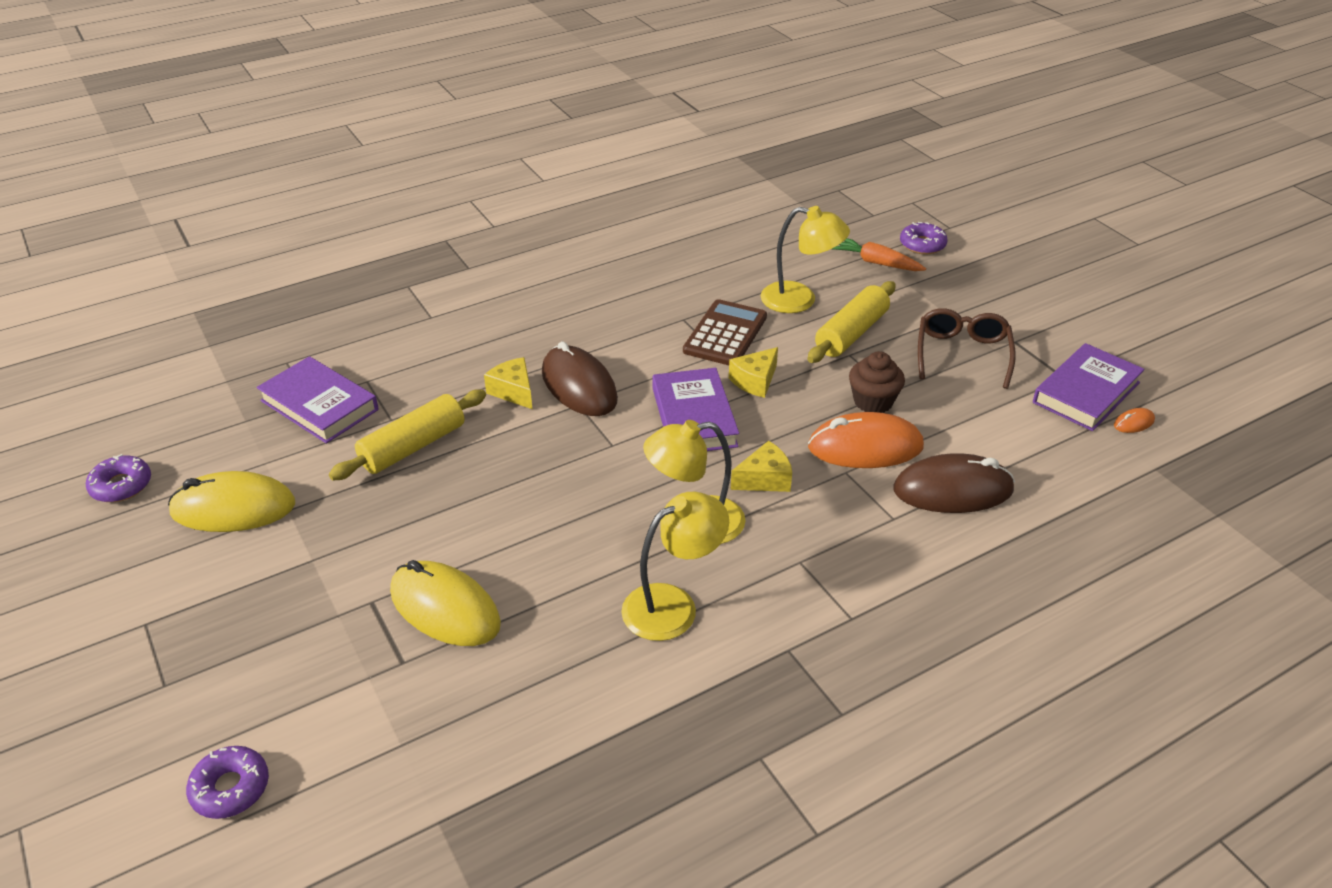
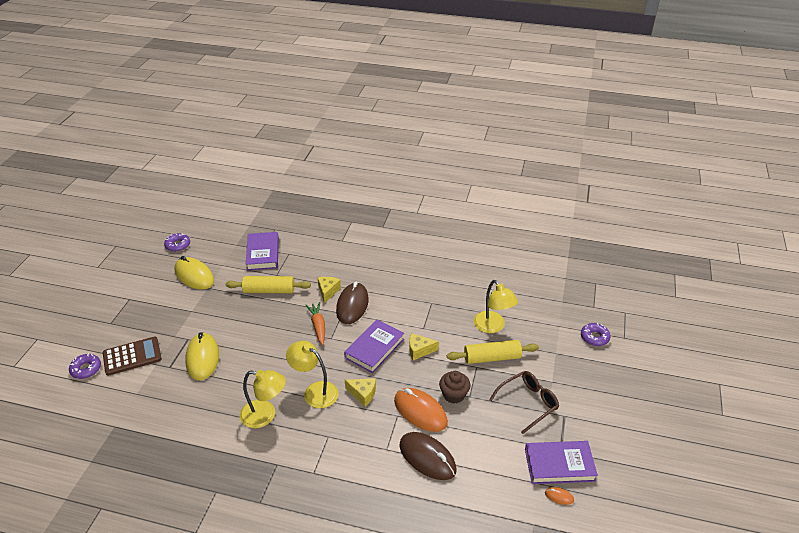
camera: 45 degrees right, 0 degrees up
brown calculator [683,299,767,365] -> brown calculator moved to [103,337,162,376]
orange carrot [832,238,926,271] -> orange carrot moved to [306,302,325,345]

